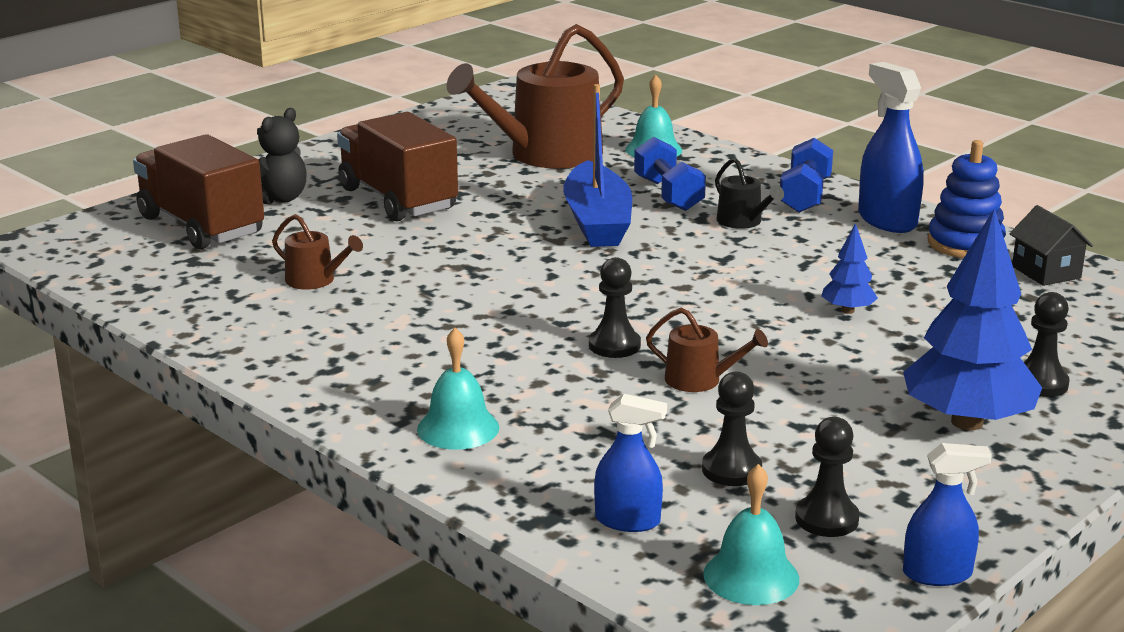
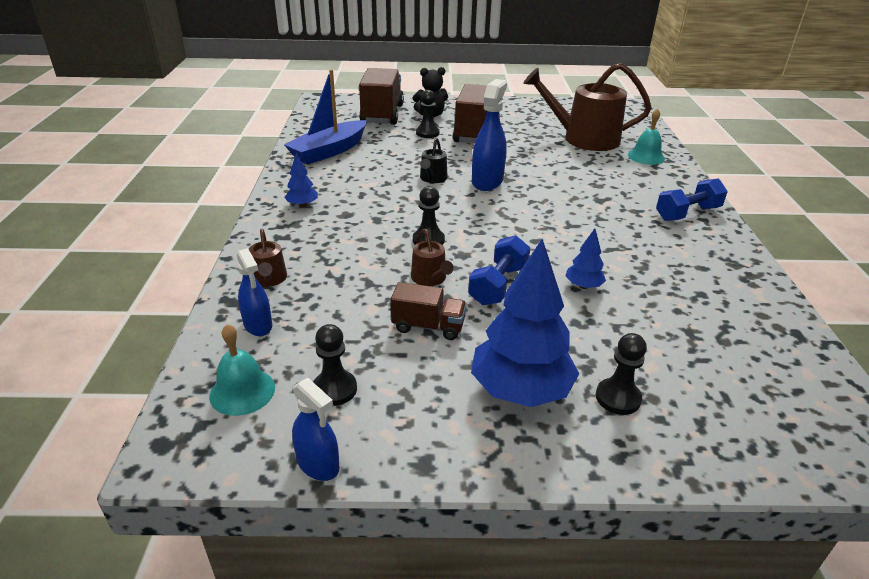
camera: 45 degrees right, 10 degrees up
brown watering can [272,214,363,290] -> brown watering can moved to [249,229,287,287]
turquoise bell [417,328,499,450] -> none
blue boat [563,84,632,247] -> blue boat moved to [284,69,367,165]
blue dumbbell [634,137,706,211] -> blue dumbbell moved to [468,235,530,305]
black pawn [702,371,762,486] -> black pawn moved to [416,90,440,138]
black watering can [715,158,784,229] -> black watering can moved to [420,138,448,183]
blue spray bottle [858,62,924,233] -> blue spray bottle moved to [472,79,507,191]
blue stacking toy [928,140,1006,258] -> none
black house [1010,205,1093,286] -> none
none -> blue tree [284,153,318,207]
none -> brown truck [391,282,467,340]

